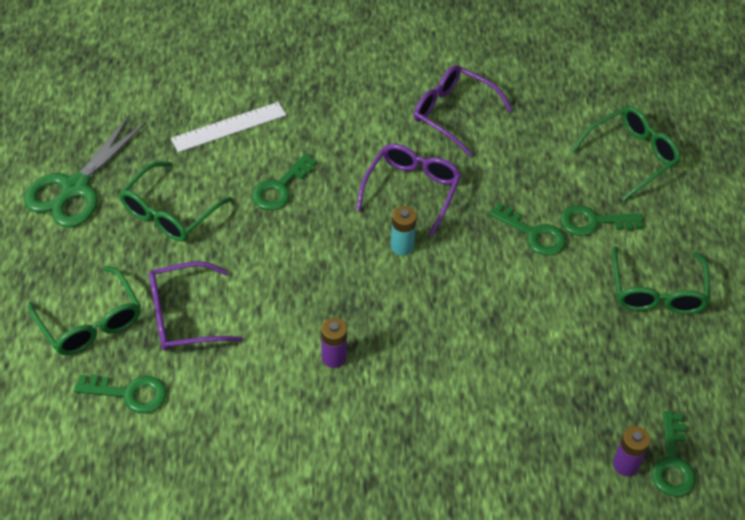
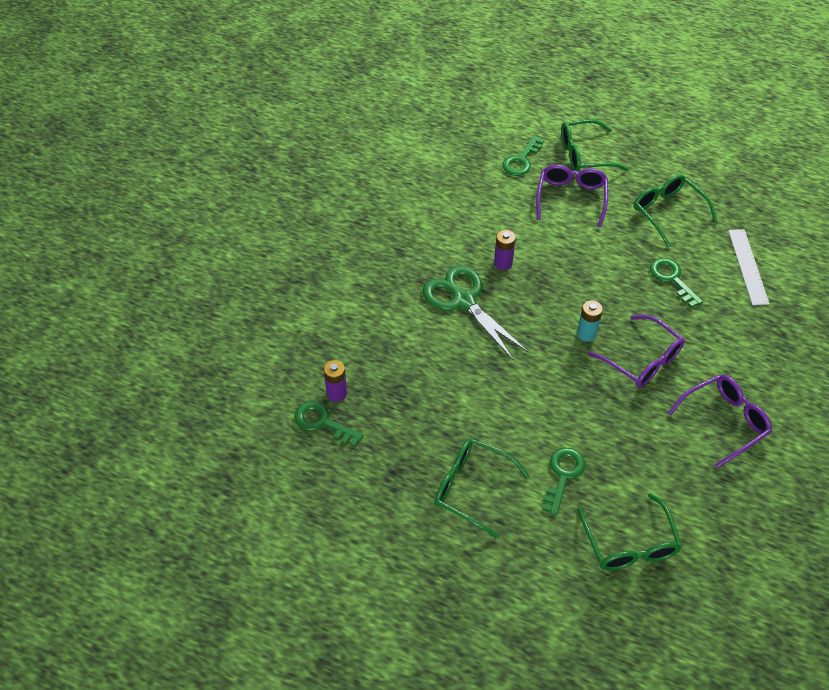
camera: 115 degrees right, 0 degrees up
green scissors [24,116,146,228] -> green scissors moved to [423,265,528,360]
green key [489,203,566,256] -> none

